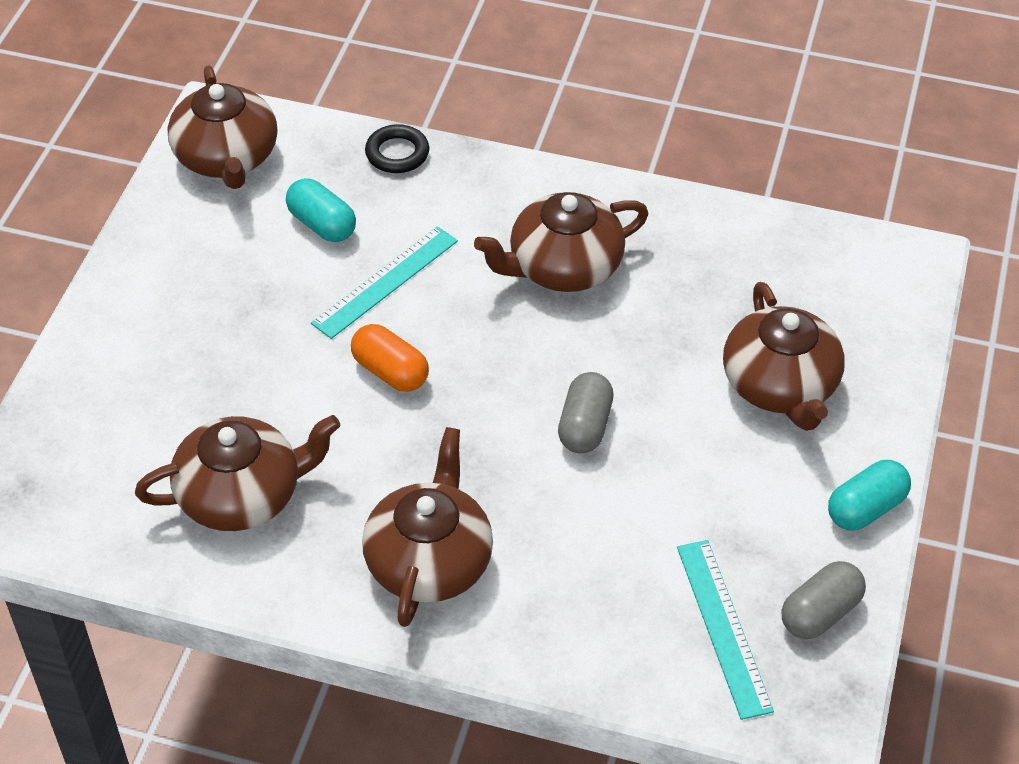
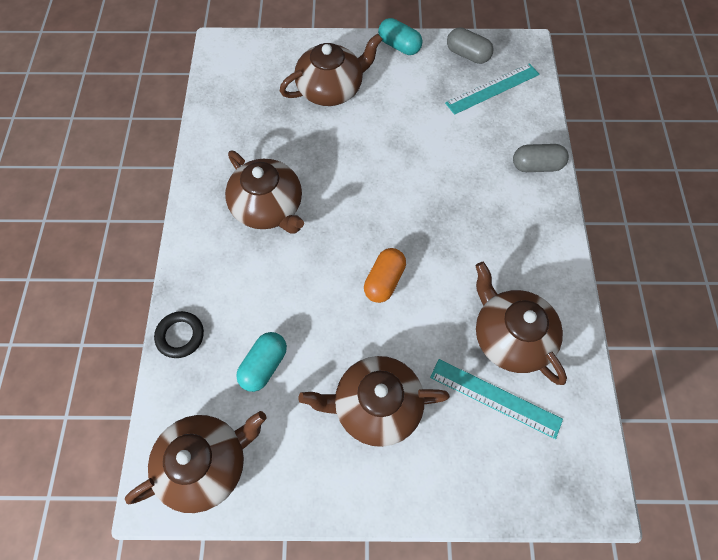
camera: 105 degrees left, 15 degrees up
turquoise ruler [311,226,458,339] -> turquoise ruler moved to [430,359,563,439]
brown teapot [362,427,493,627] -> brown teapot moved to [298,356,450,447]
grey capsule [558,372,614,454] -> grey capsule moved to [513,144,569,172]

